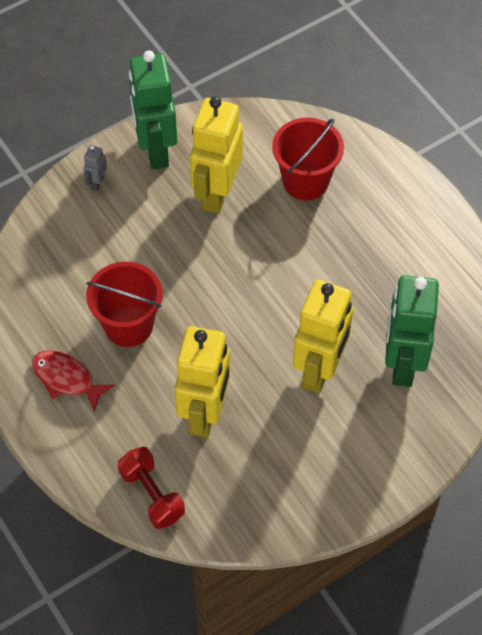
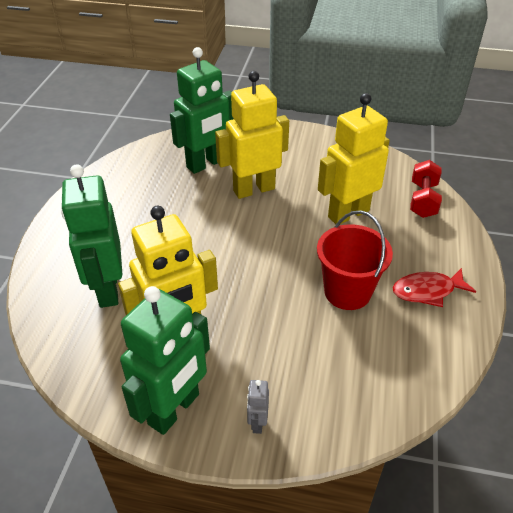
camera: 135 degrees left, 15 degrees down
red fish [32,350,115,412] -> red fish turned 90 degrees clockwise [393,268,477,307]
grey robot [83,145,107,191] -> grey robot turned 120 degrees clockwise [247,380,269,434]
red bucket [272,118,344,200] -> green robot [61,164,122,308]

